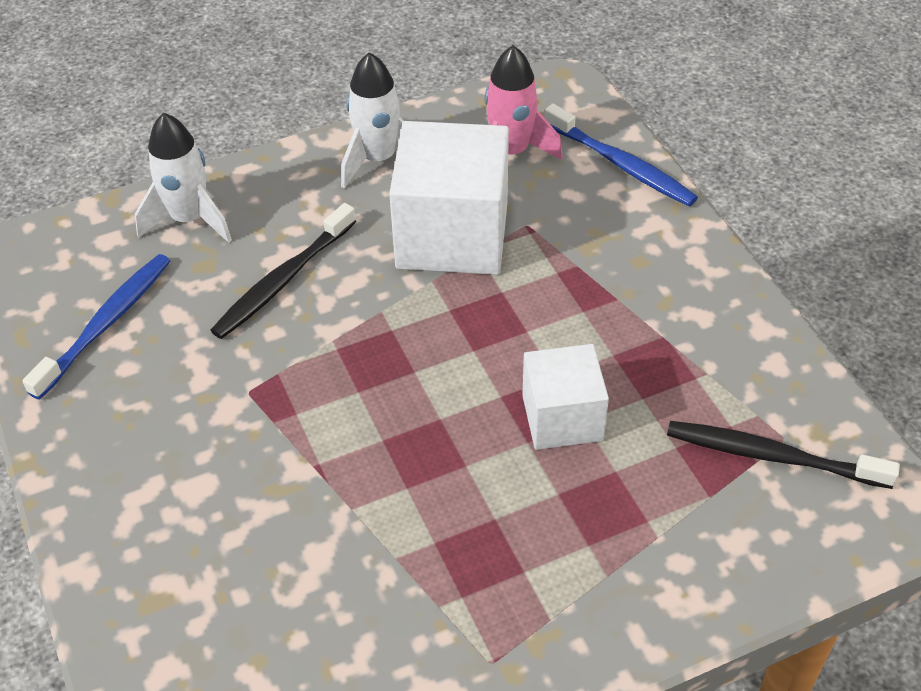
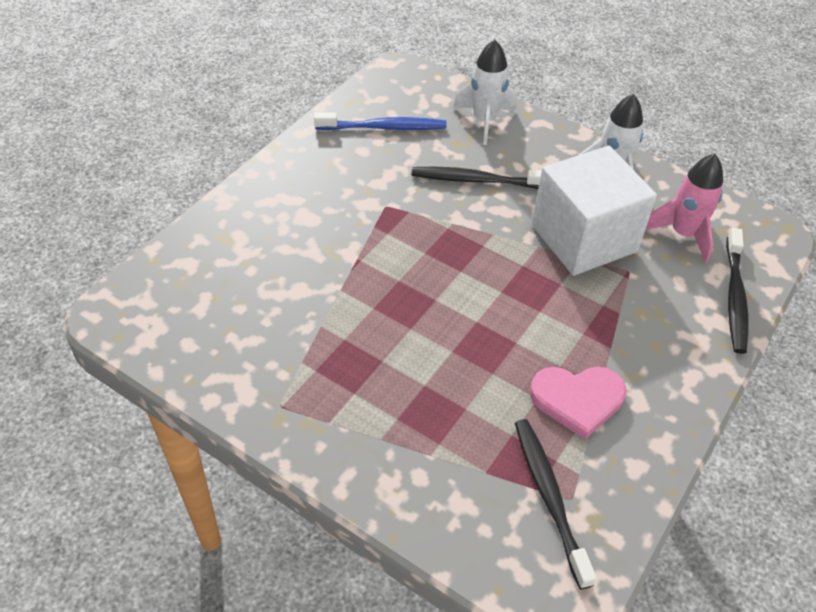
camera: 55 degrees right, 0 degrees up
white cube [522,344,609,450] -> none
blue toothbrush [544,103,698,207] -> black toothbrush [726,228,749,354]
none -> pink heart [530,367,626,439]

